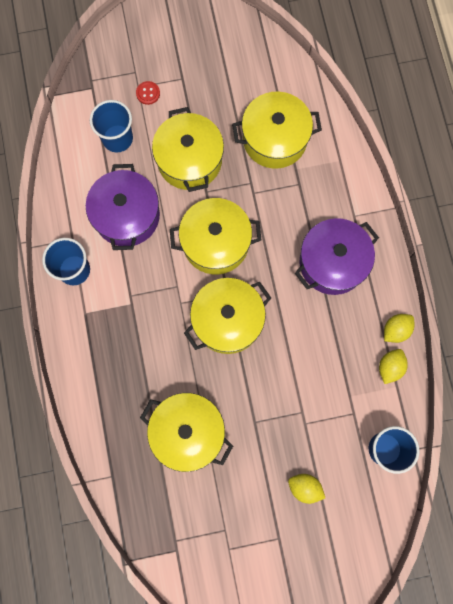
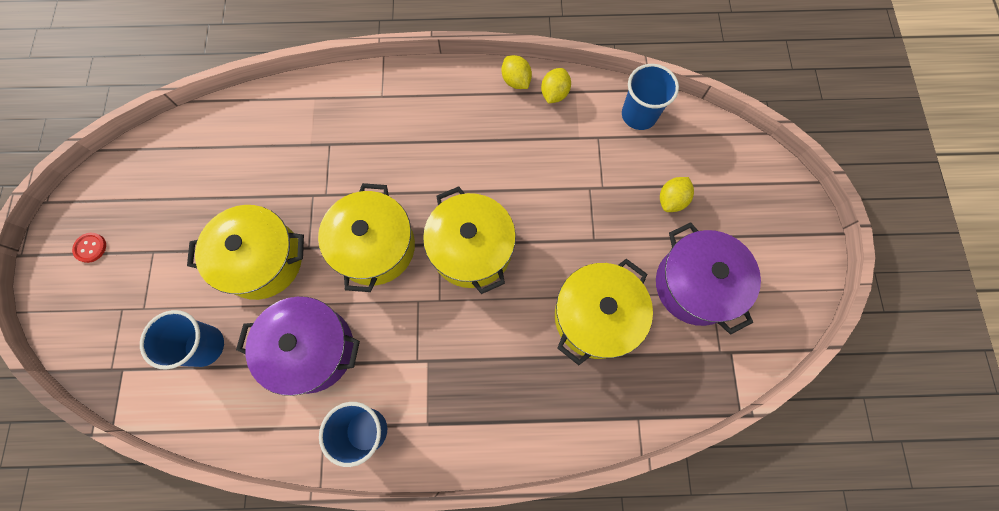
camera: 80 degrees left, 5 degrees down
red button [136,81,160,105] -> red button moved to [72,233,106,263]
yellow pot [232,92,322,169] -> none
purple pot [295,218,379,295] -> purple pot moved to [656,222,761,334]
yellow lemon [379,349,408,384] -> yellow lemon turned 75 degrees clockwise [541,68,571,103]

